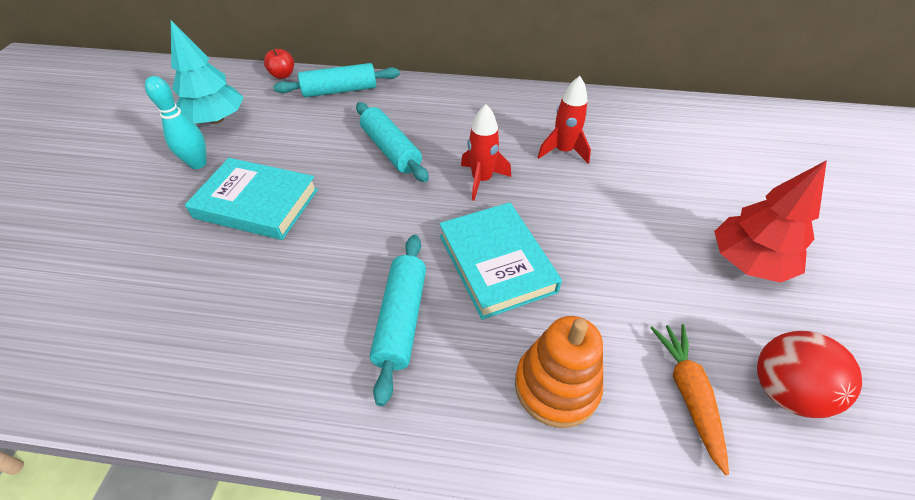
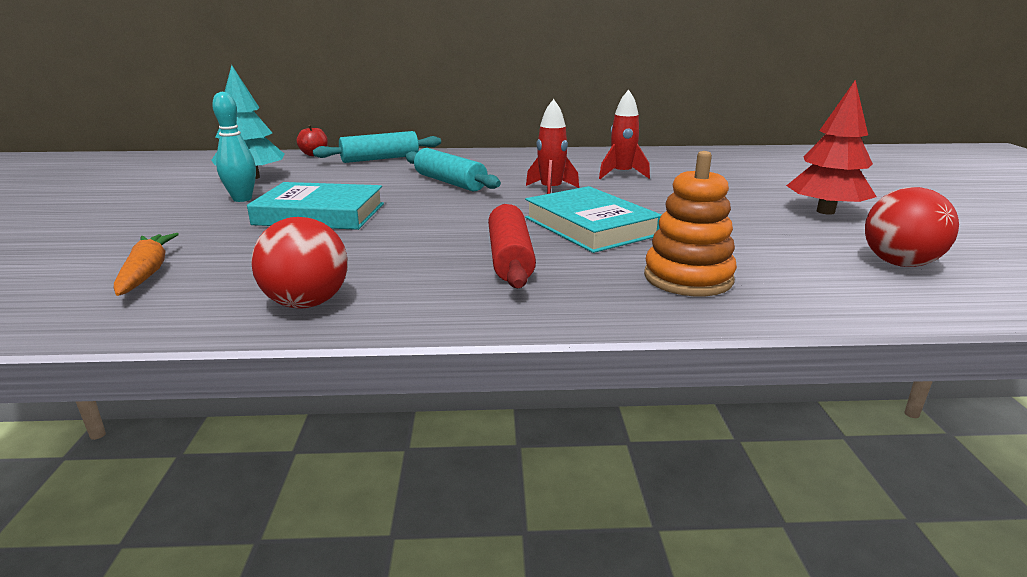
camera: 10 degrees left, 25 degrees down
turquoise rolling pin [370,235,426,406] -> red rolling pin [488,204,536,288]
orange carrot [651,324,729,475] -> orange carrot moved to [113,233,179,296]
none -> red ball [251,217,348,308]

